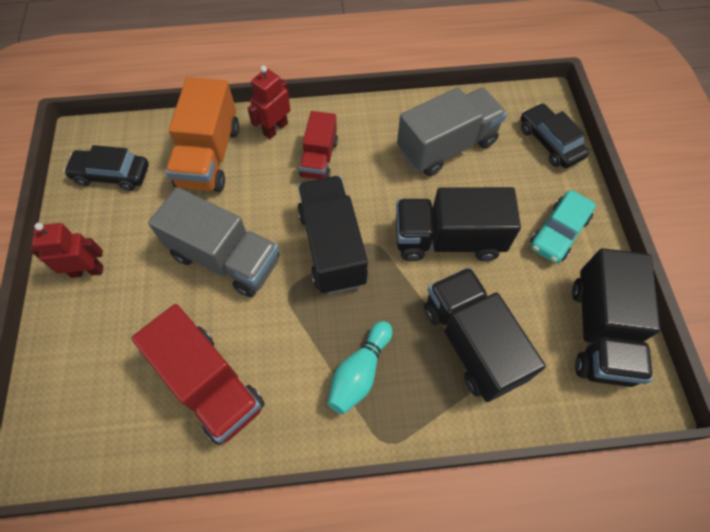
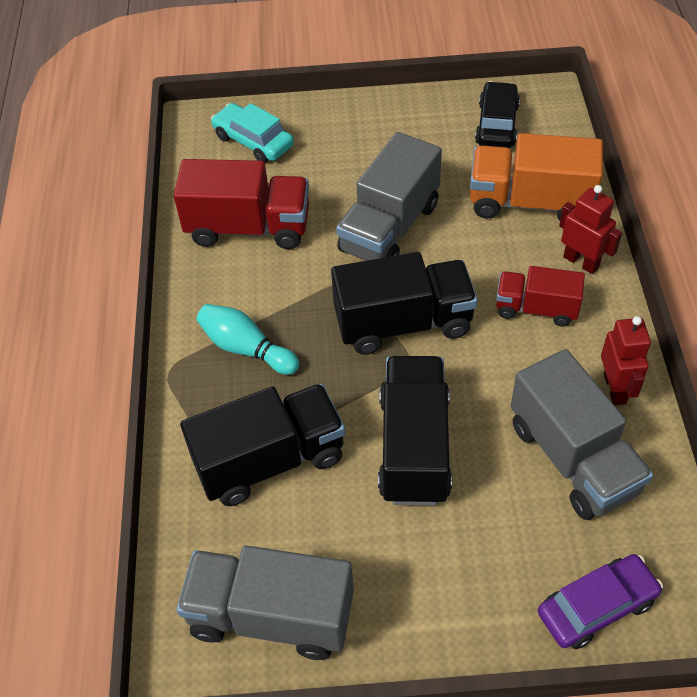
camera: 95 degrees right, 10 degrees down
red robot [31,223,103,278] -> red robot moved to [601,316,651,405]
red truck [131,304,265,445] -> red truck turned 135 degrees counterclockwise [174,159,309,249]
black car [521,103,589,168] -> purple car [538,554,663,649]
turquoise car [530,190,596,263] -> turquoise car moved to [211,103,294,163]
black truck [572,248,660,387] -> grey truck [177,545,354,660]

